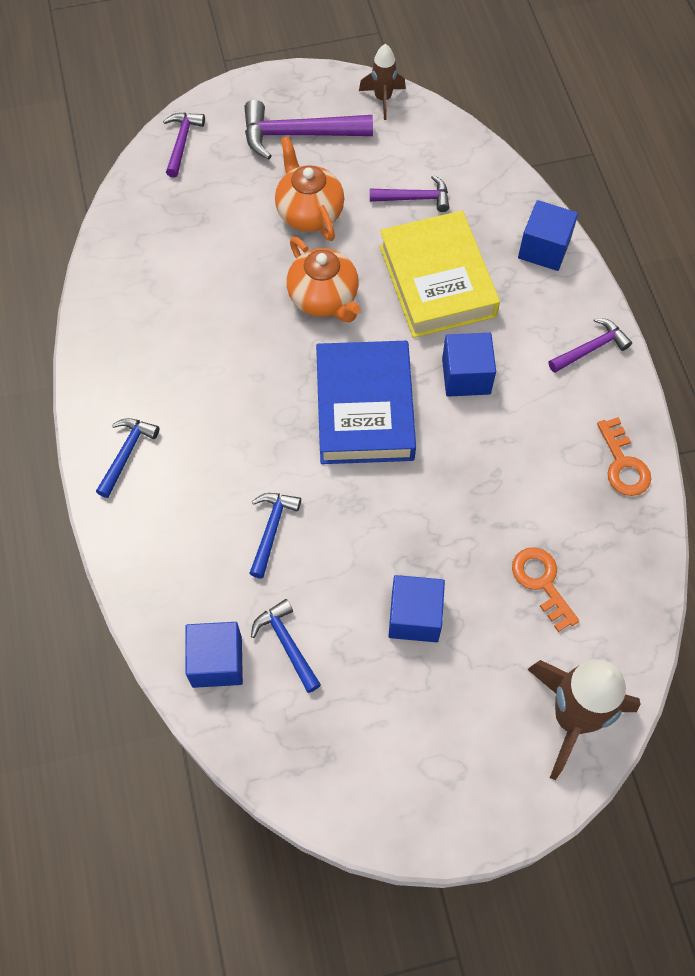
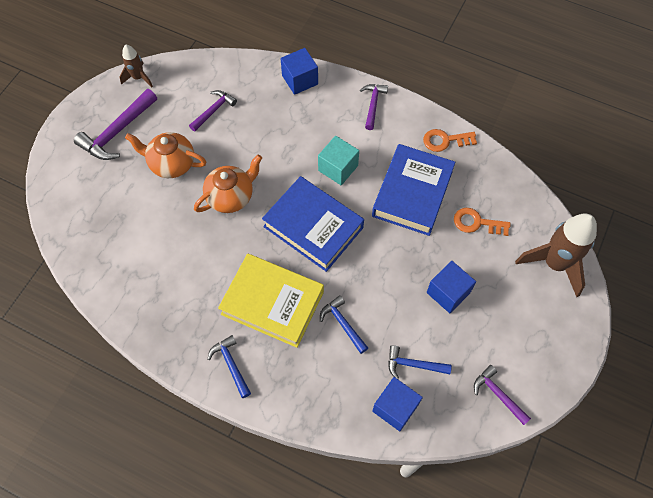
camera: 50 degrees left, 0 degrees up
purple hammer [163,113,205,178] -> purple hammer moved to [474,365,531,425]
orange teapot [287,237,361,323] -> orange teapot turned 45 degrees counterclockwise [194,155,262,213]
yellow book [379,211,500,338] -> yellow book moved to [218,253,324,348]
blue cube [442,333,496,397] -> turquoise cube [318,136,359,185]
orange key [597,417,651,496] -> orange key turned 150 degrees clockwise [423,129,477,152]
none -> blue book [372,144,455,236]

